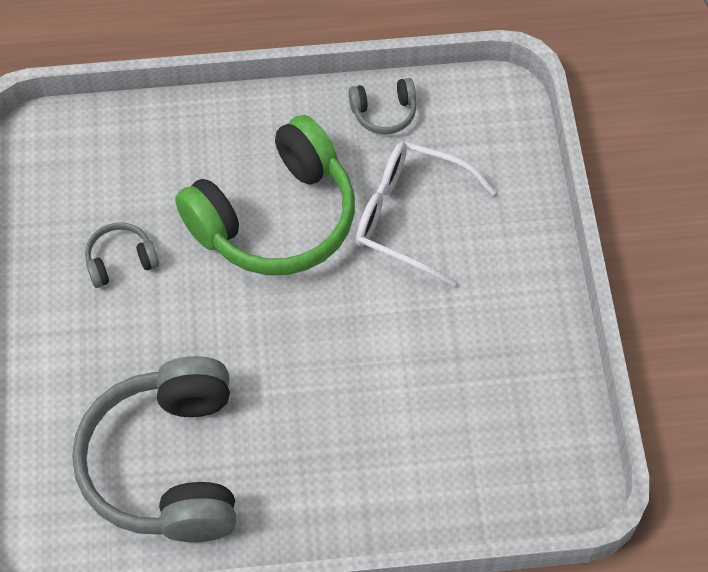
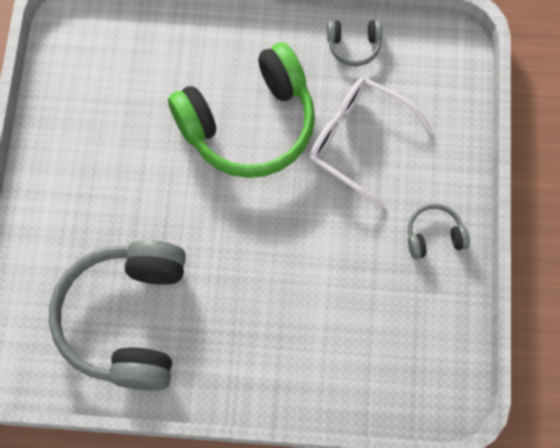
camera: 10 degrees right, 10 degrees up
grey headphones [85,223,159,288] -> grey headphones moved to [408,204,470,259]

